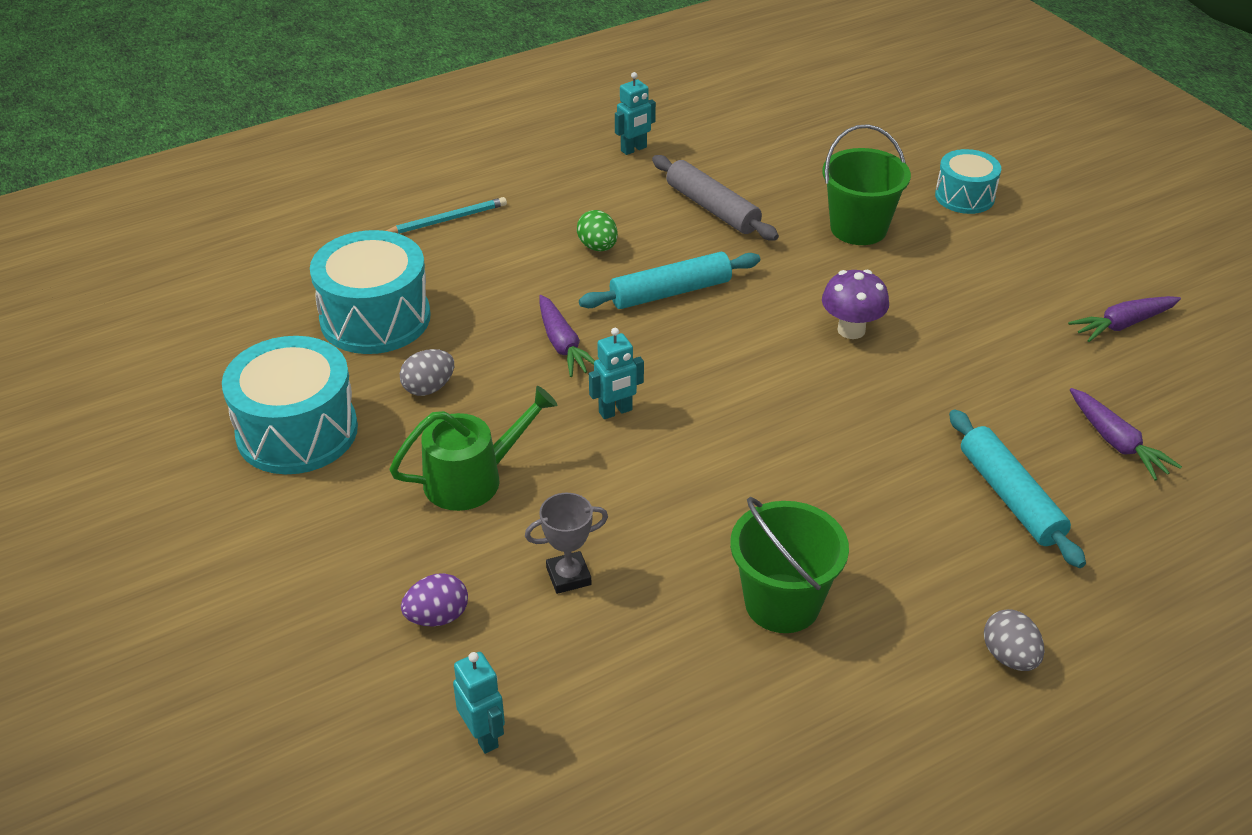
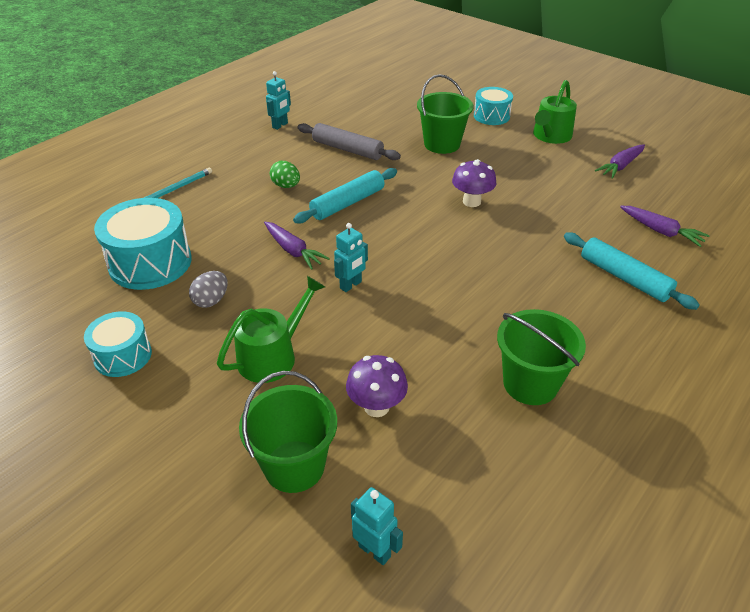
camera: 20 degrees left, 0 degrees up
turquoise drum [222,336,358,474] -> turquoise drum [84,311,152,377], size x0.60
purple egg [401,573,468,627] -> green bucket [239,371,337,493]
grey trophy [525,493,608,594] -> purple mushroom [346,355,408,417]
grey egg [984,609,1045,671] -> none
none -> green watering can [533,80,577,144]

